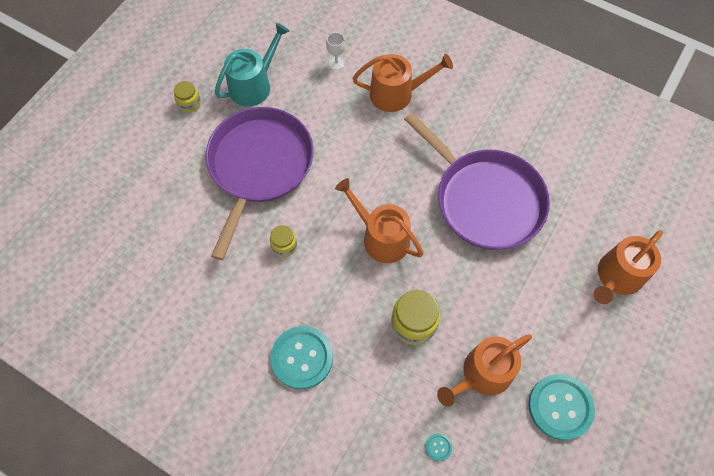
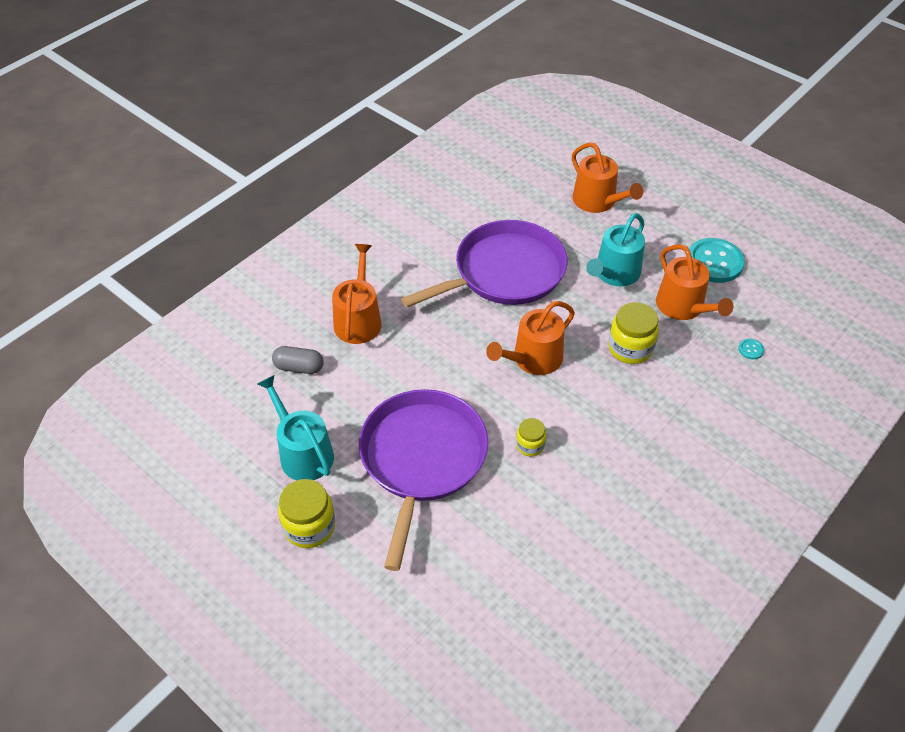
camera: 80 degrees left, 15 degrees down
yellow jar [174,81,201,113] -> yellow jar [278,479,335,548], size x1.70
purple pan [206,107,314,260] -> purple pan turned 75 degrees clockwise [359,389,488,571]
turquoise button [271,326,333,389] -> none
white goblet [326,32,345,70] -> grey capsule [272,346,324,374]
none -> turquoise watering can [586,213,645,286]

